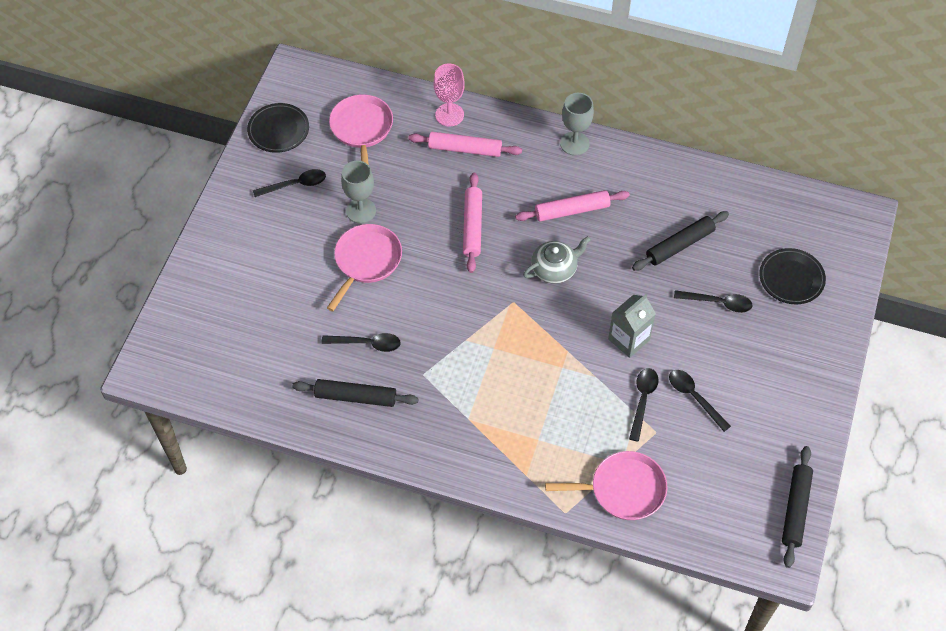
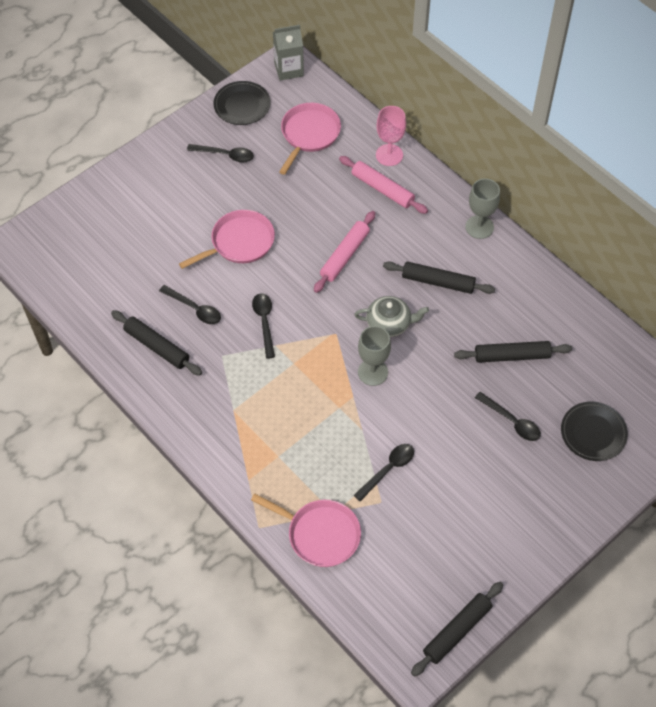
camera: 30 degrees right, 0 degrees up
grey goblet [341,161,376,223] -> grey goblet moved to [358,326,391,386]
pink rolling pin [515,190,630,221] -> black rolling pin [383,261,495,294]
grey carton [608,294,656,358] -> grey carton moved to [273,25,304,81]
black spoon [669,370,731,432] -> black spoon moved to [252,293,275,359]

